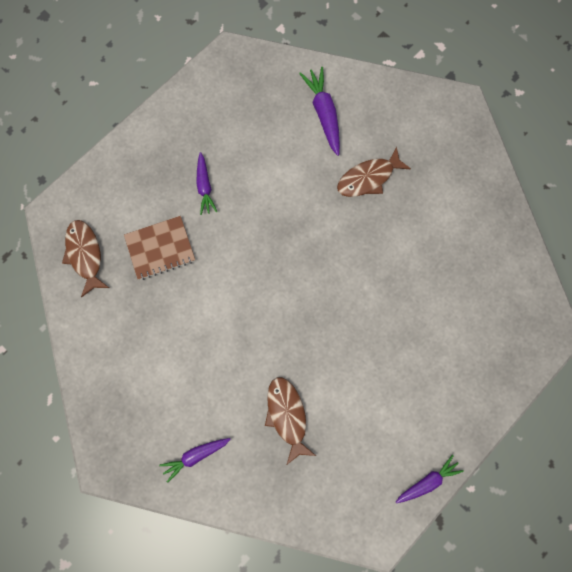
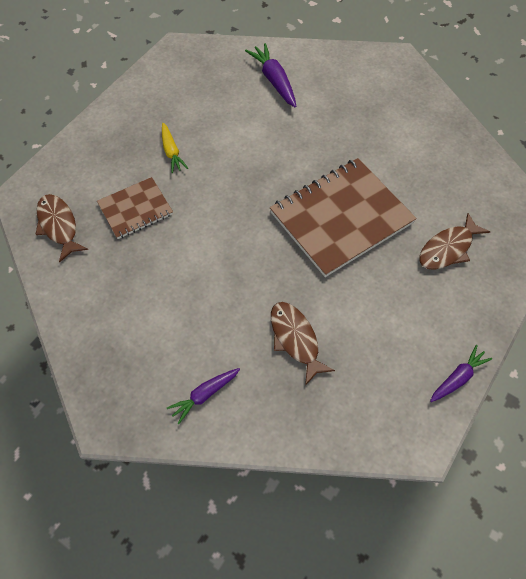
camera: 10 degrees left, 15 degrees down
purple carrot [196,152,217,215] -> yellow carrot [162,123,188,173]
brown fish [337,146,411,197] -> brown fish moved to [419,213,490,270]
none -> brown notebook [270,158,417,277]

